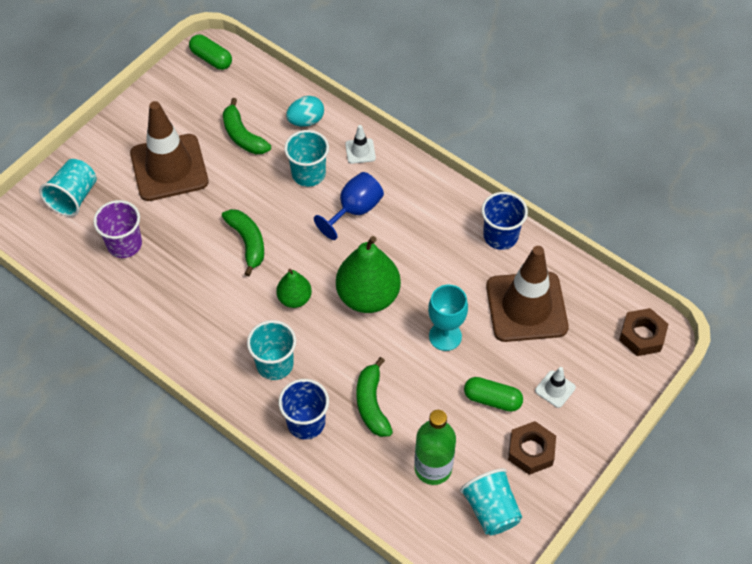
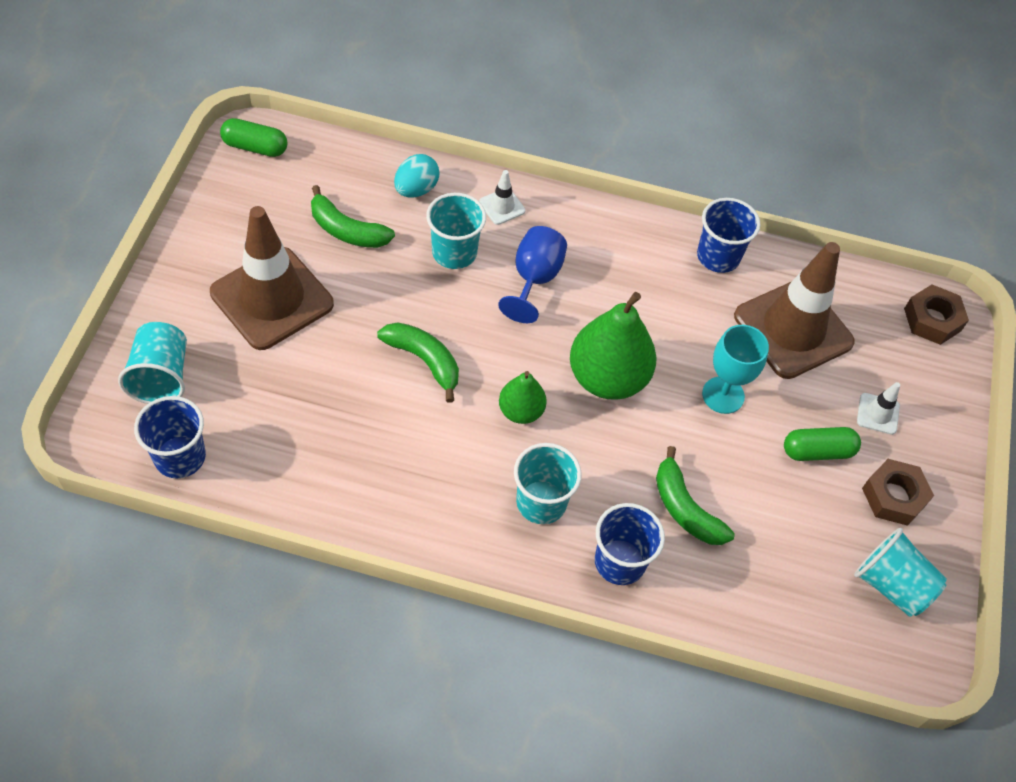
camera: 30 degrees left, 0 degrees up
purple cup [93,200,142,258] -> none
green bottle [414,410,456,485] -> none
none -> blue cup [134,396,206,479]

